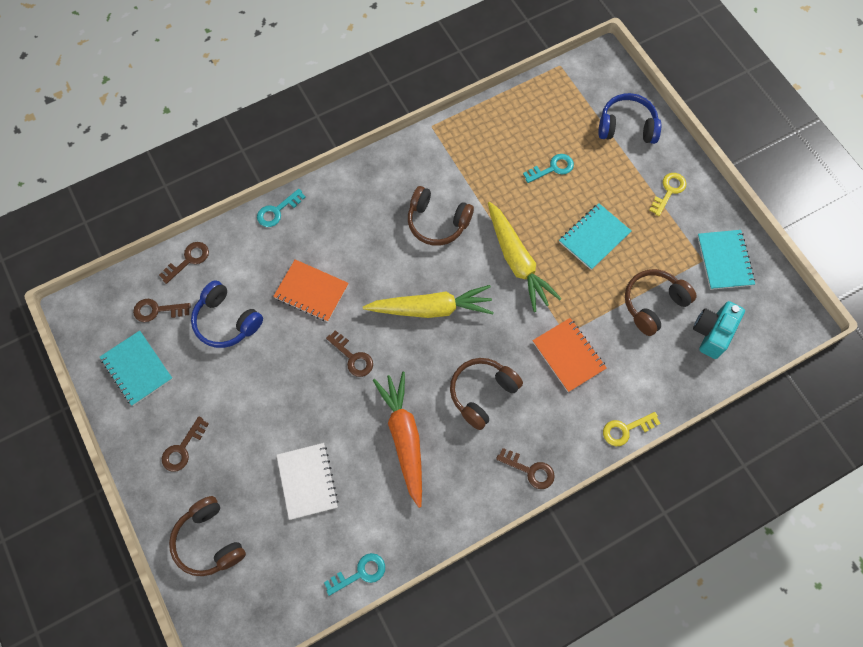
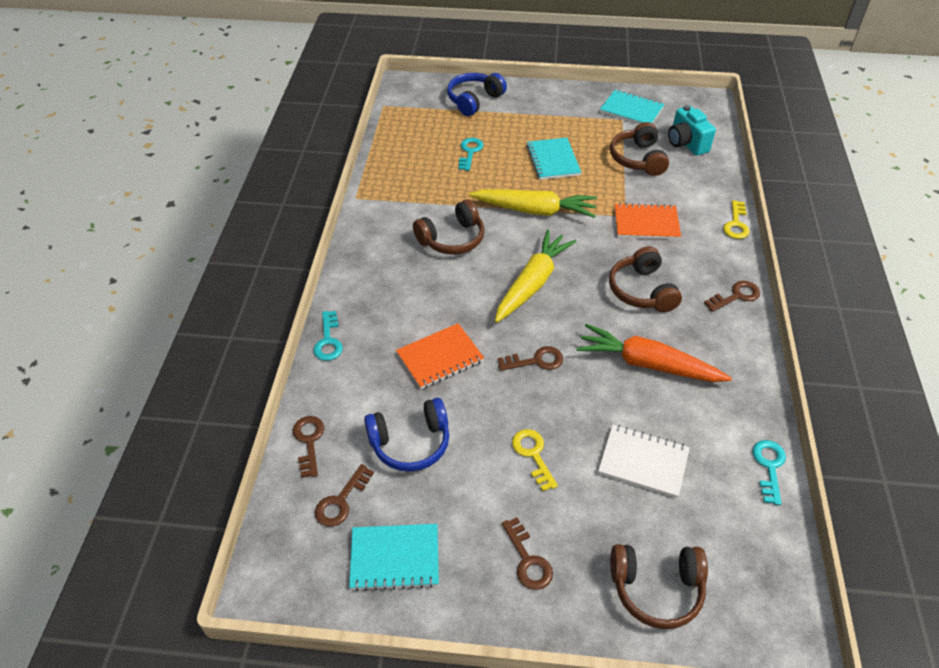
camera: 55 degrees left, 20 degrees down
yellow key [649,173,686,216] -> yellow key moved to [512,429,558,491]

